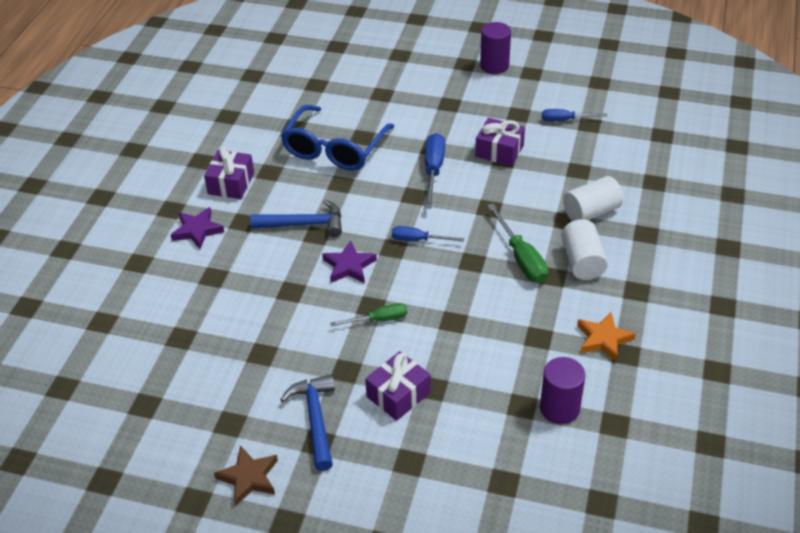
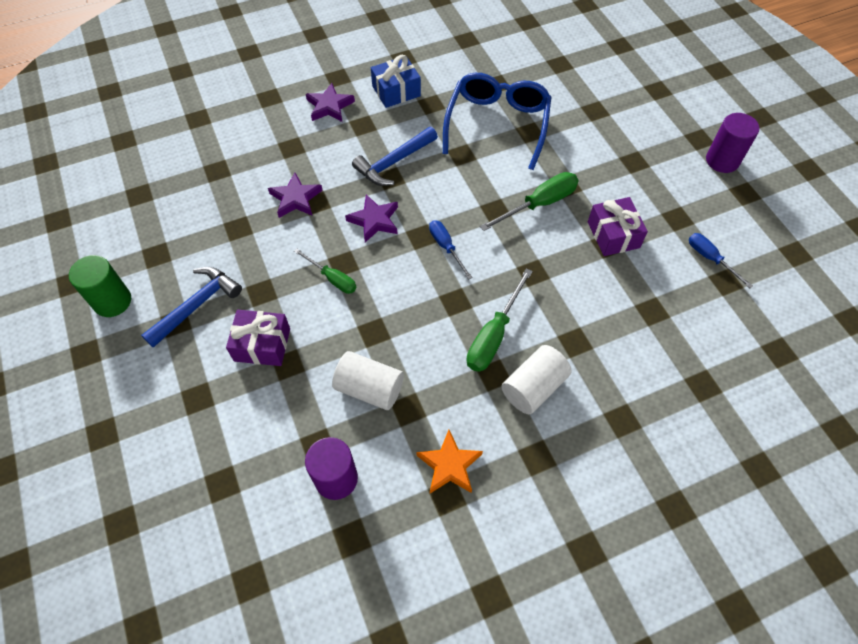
camera: 50 degrees right, 15 degrees up
purple gift [204,147,254,199] -> blue gift [371,55,421,108]
brown star [214,446,278,506] -> green cylinder [69,255,131,317]
blue hammer [251,199,342,237] -> blue hammer turned 90 degrees clockwise [352,127,438,186]
blue glasses [281,105,394,171] -> blue glasses turned 120 degrees clockwise [443,73,551,170]
blue screwdriver [425,133,445,208] -> green screwdriver [480,172,579,231]
white cylinder [563,176,623,221] -> white cylinder moved to [332,351,404,410]
none -> purple star [268,173,323,218]

